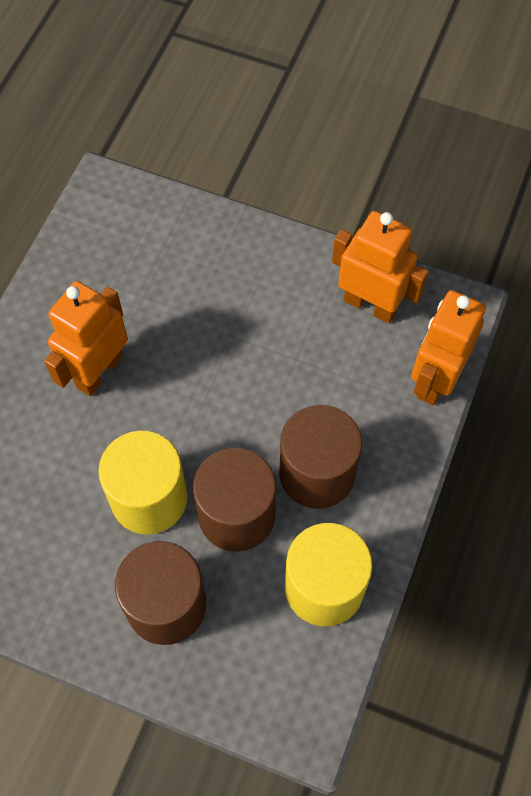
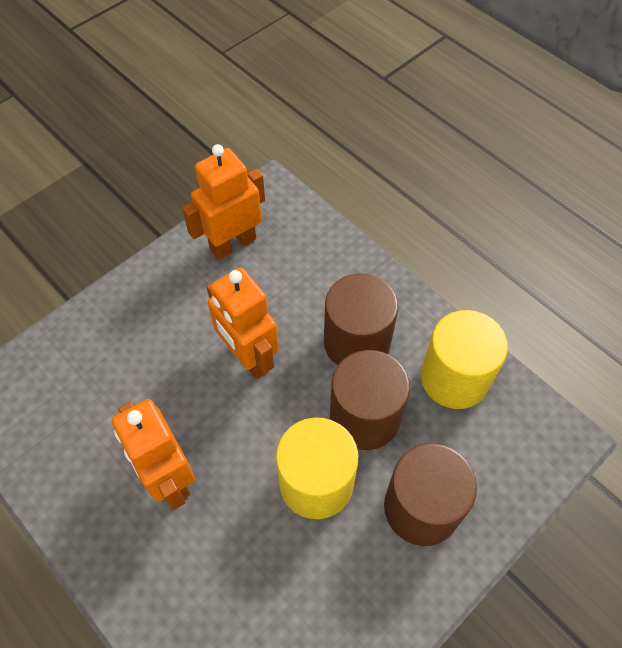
camera: 65 degrees left, 5 degrees down
orange robot [411,290,486,405] -> orange robot moved to [207,267,279,379]

